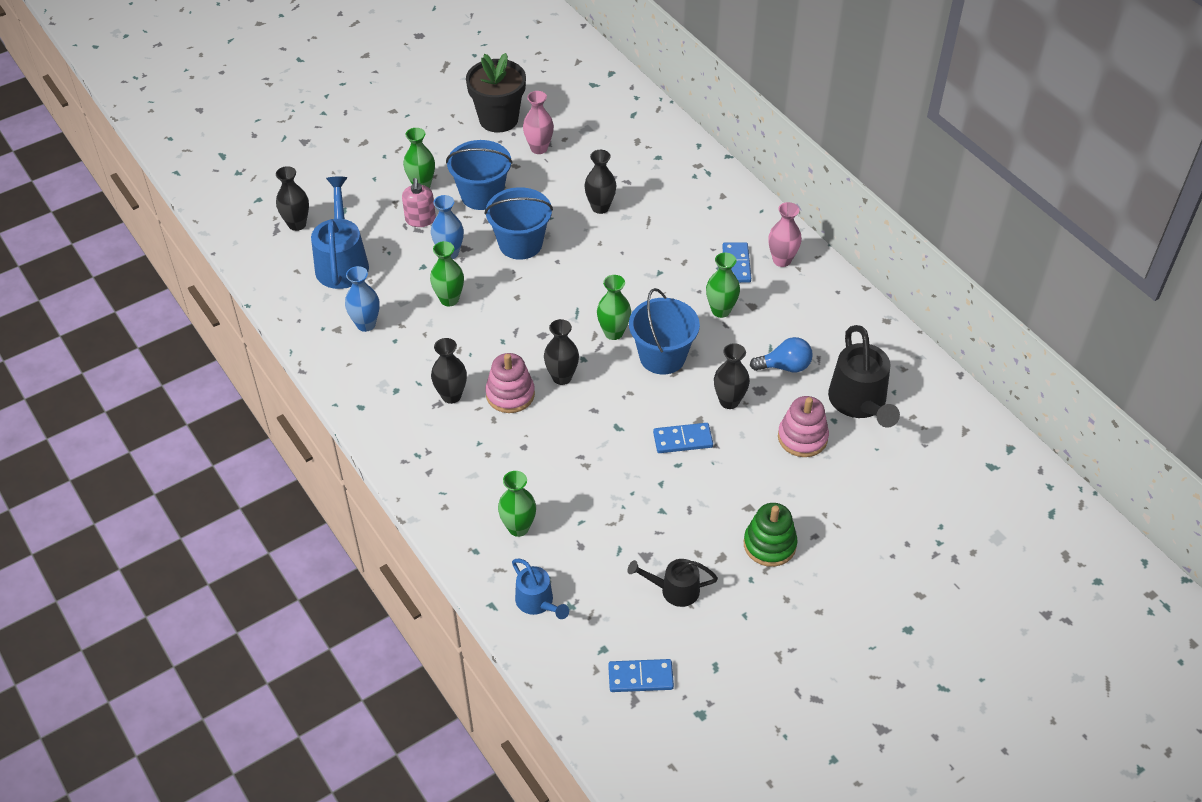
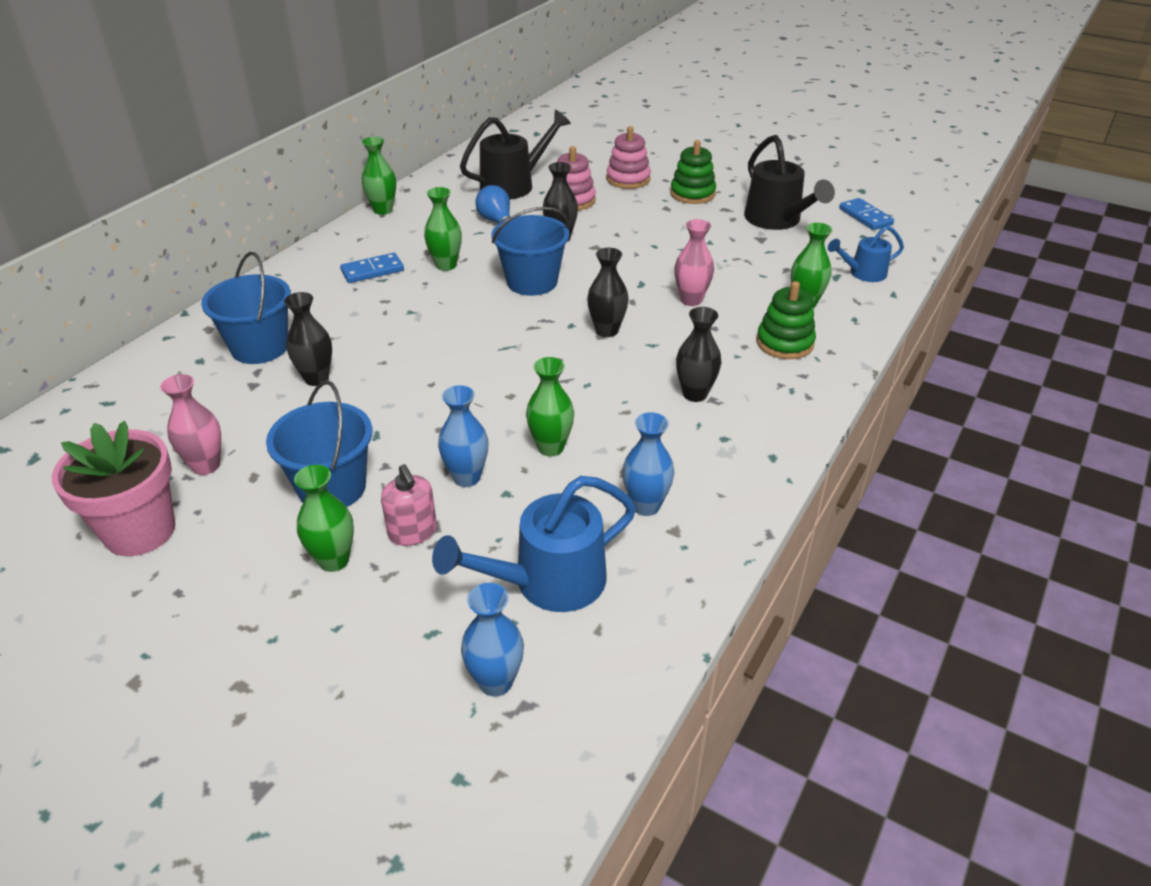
camera: 115 degrees left, 10 degrees down
black vase [276,166,309,231] -> blue vase [461,583,524,697]
pink soap dispenser [402,178,436,227] -> pink soap dispenser turned 90 degrees clockwise [381,464,437,546]
black flower pot [466,53,526,133] -> pink flower pot [52,421,175,556]
blue bucket [485,187,553,260] -> blue bucket moved to [201,252,291,364]
pink stacking toy [485,353,535,413] -> pink stacking toy moved to [607,126,651,189]
blue watering can [512,559,569,619] -> blue watering can turned 135 degrees counterclockwise [828,225,904,282]
green vase [597,275,631,340] -> green vase moved to [362,137,396,215]
black watering can [627,559,718,607] -> black watering can [744,135,835,230], size x1.70
blue domino [653,423,713,453] -> none
pink vase [768,202,802,267] -> pink vase moved to [675,219,714,306]
none -> green stacking toy [756,281,816,359]

